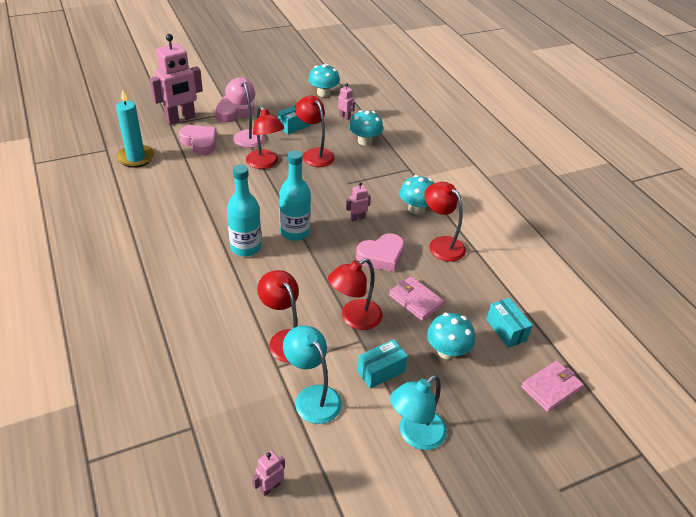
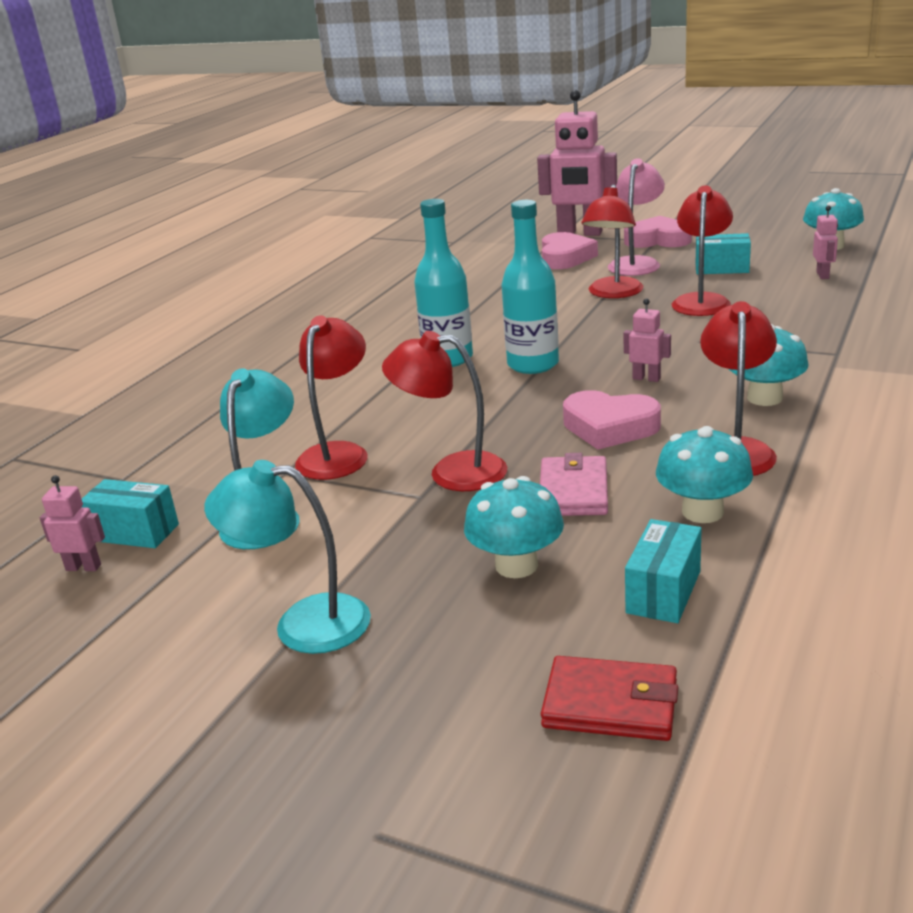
camera: 55 degrees right, 15 degrees down
turquoise candle [116,89,155,168] -> none
turquoise mushroom [349,110,383,146] -> turquoise mushroom moved to [656,426,753,523]
turquoise box [357,339,408,389] -> turquoise box moved to [82,479,179,548]
pink wallet [521,360,584,412] -> red wallet [541,656,678,741]

